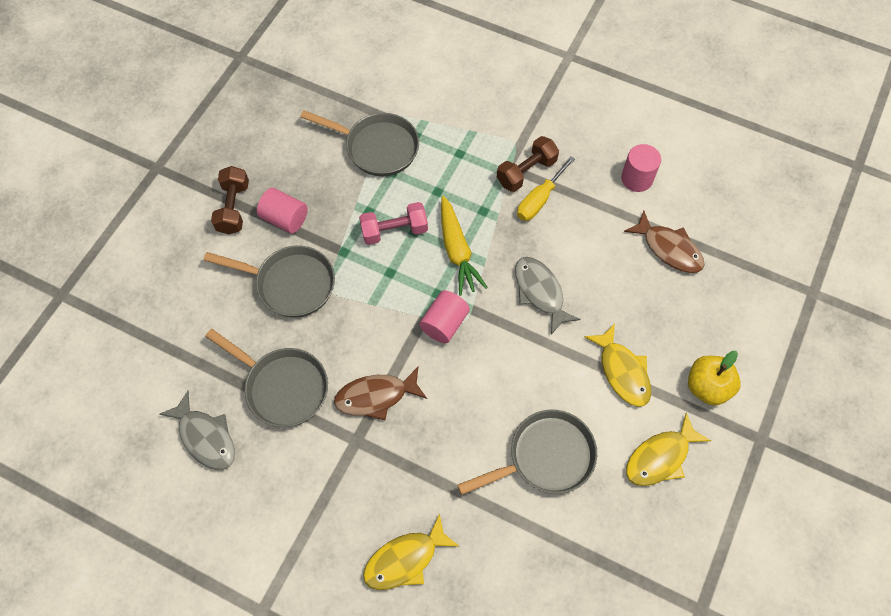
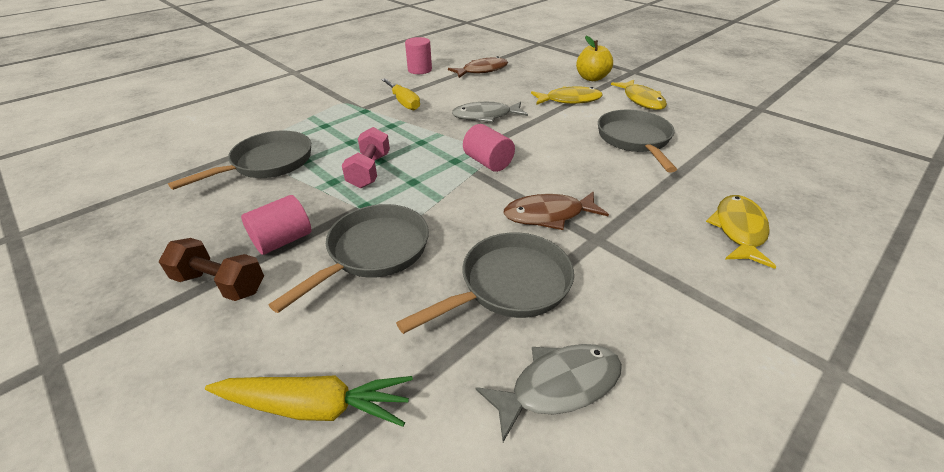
camera: 70 degrees left, 25 degrees down
brown fish [334,366,427,420] -> brown fish turned 75 degrees clockwise [503,191,609,230]
yellow fish [363,513,460,590] -> yellow fish turned 150 degrees counterclockwise [706,195,776,269]
yellow carrot [441,196,488,296] -> yellow carrot moved to [205,375,413,427]
brown dumbbell [497,136,559,192] -> none

